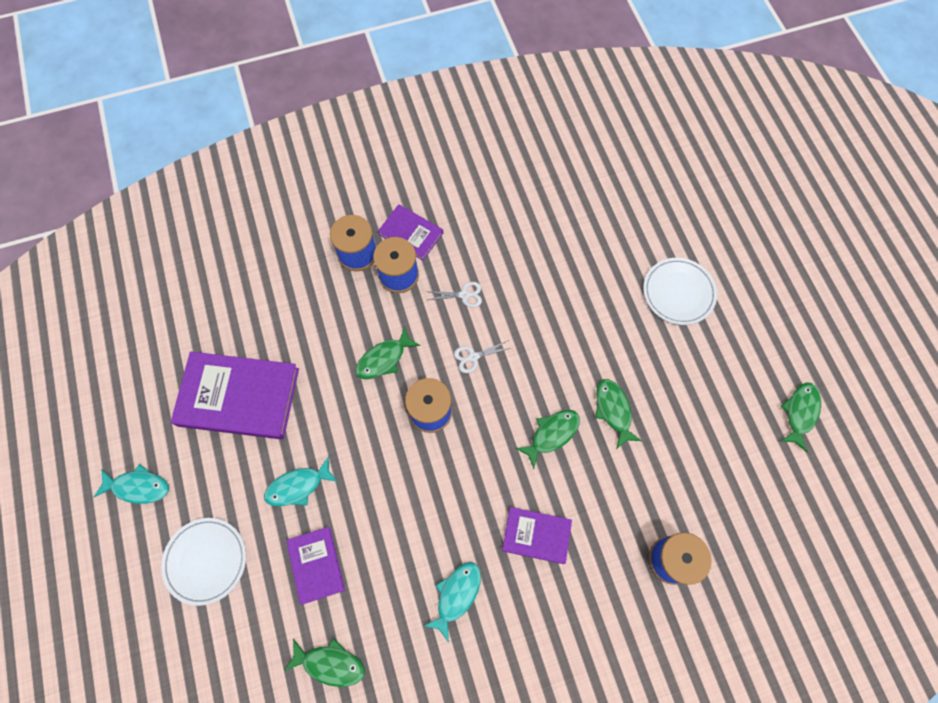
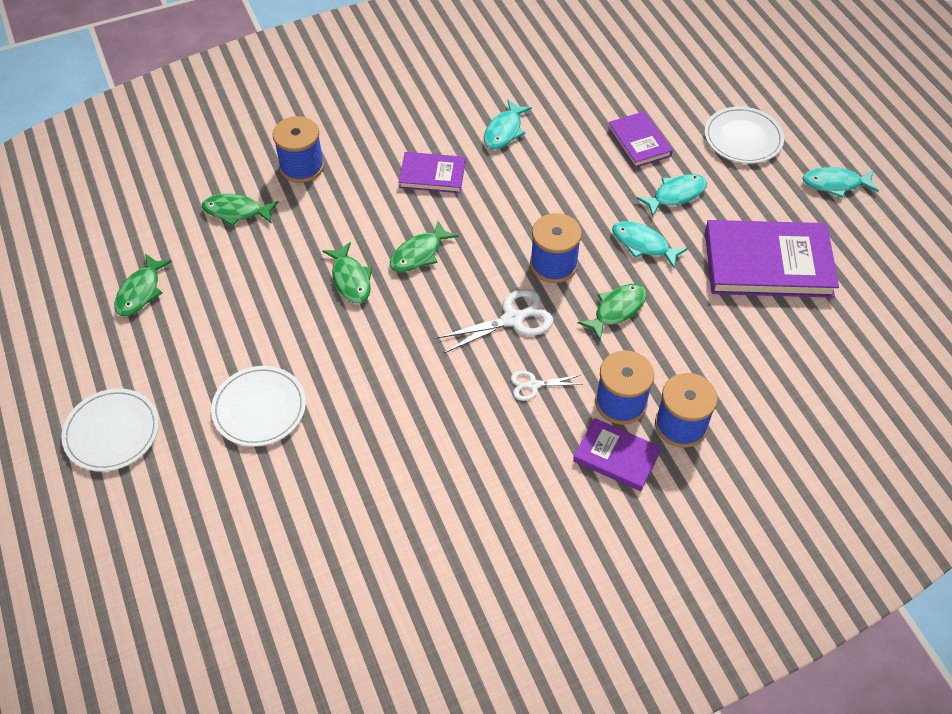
camera: 175 degrees right, 15 degrees down
green fish [284,638,365,687] -> green fish moved to [202,194,279,226]
white scissors [454,340,511,373] -> white scissors [436,289,553,353], size x1.71
none -> white plate [61,389,159,472]
none -> turquoise fish [612,221,688,268]

